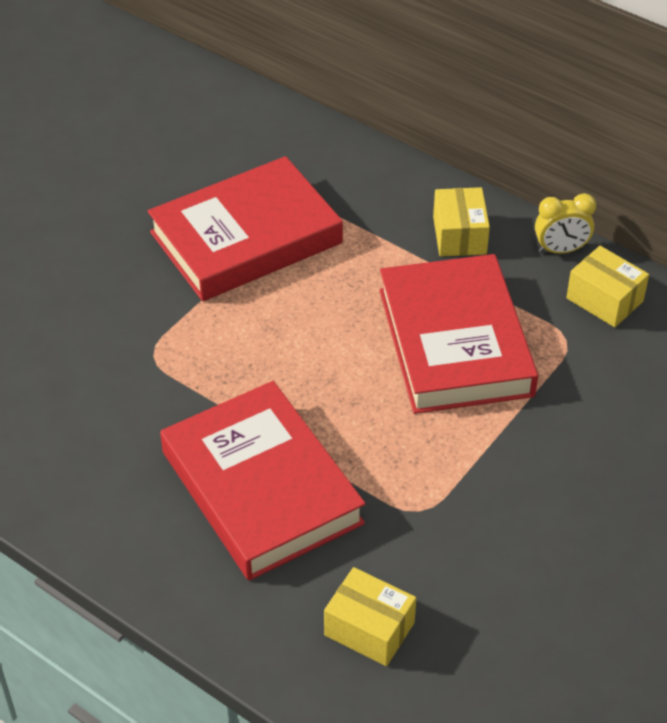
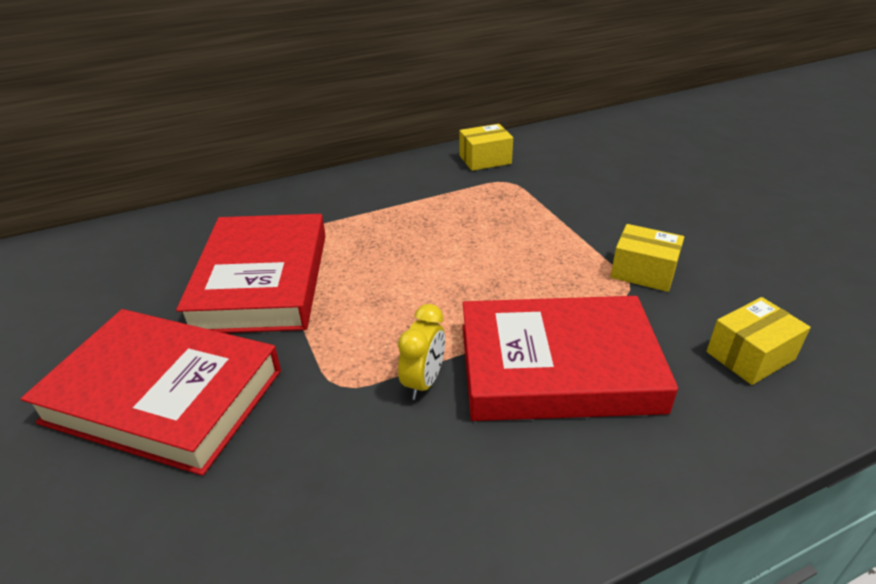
camera: 60 degrees left, 10 degrees down
red book [379,254,538,414] -> red book moved to [21,309,281,476]
yellow box [433,187,490,257] -> yellow box moved to [610,224,684,292]
yellow clock [535,193,596,254] -> yellow clock moved to [398,304,445,400]

